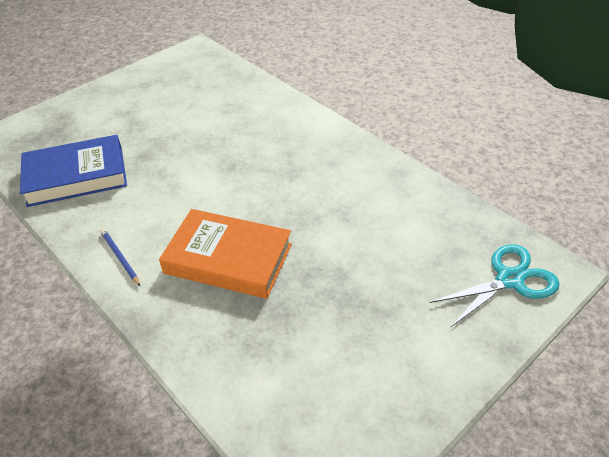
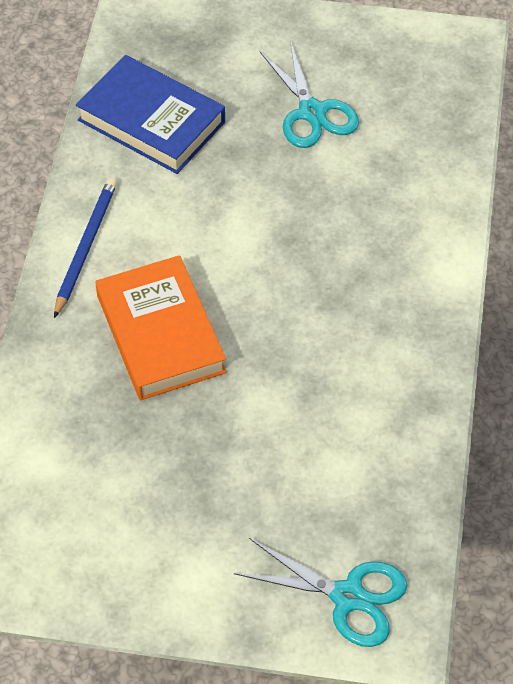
camera: 50 degrees right, 10 degrees up
blue pencil [100,229,140,286] -> blue pencil [54,178,117,318], size x1.61
none -> turquoise scissors [260,40,359,148]

